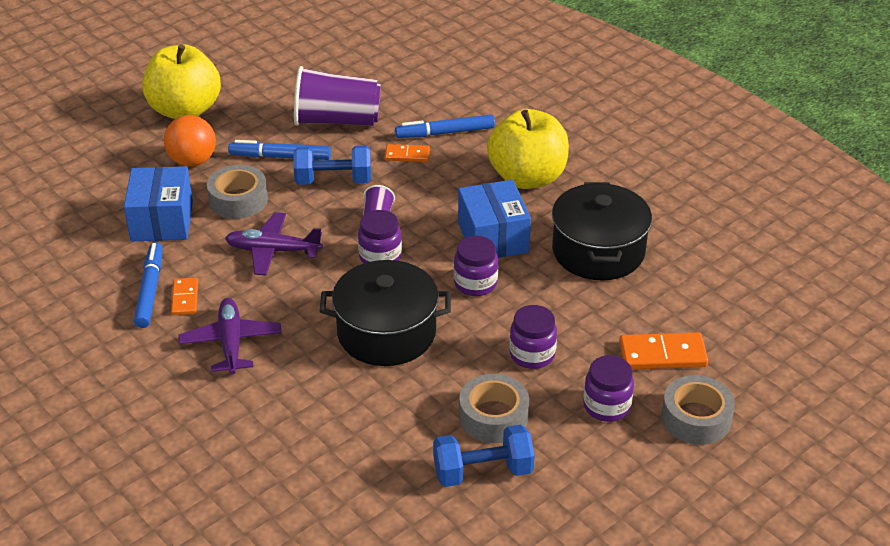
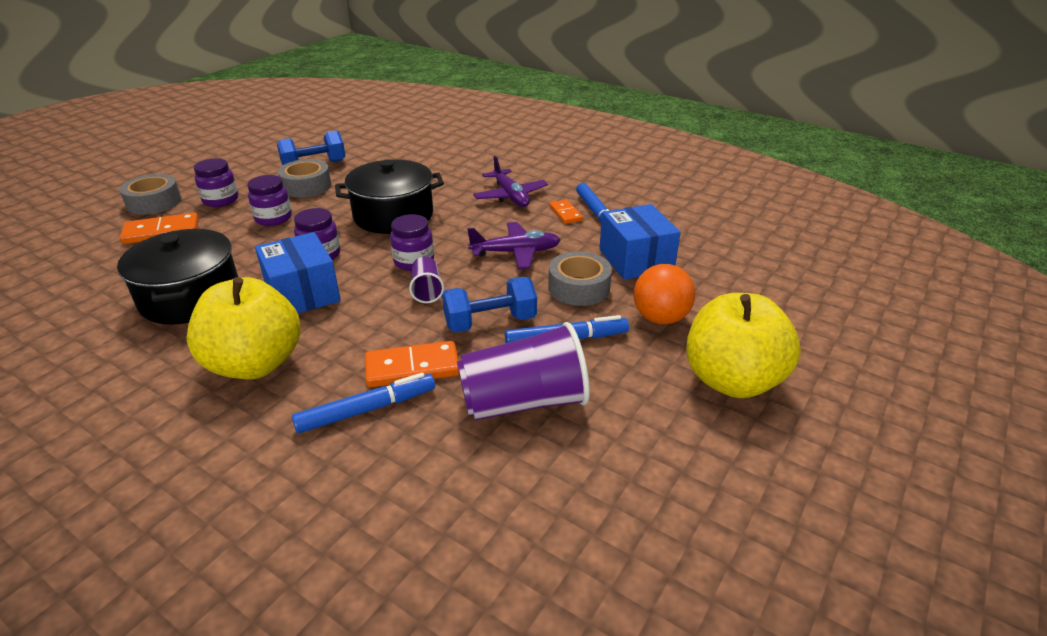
camera: 165 degrees right, 5 degrees down
orange domino [385,144,430,162] -> orange domino [365,341,459,388], size x1.62

